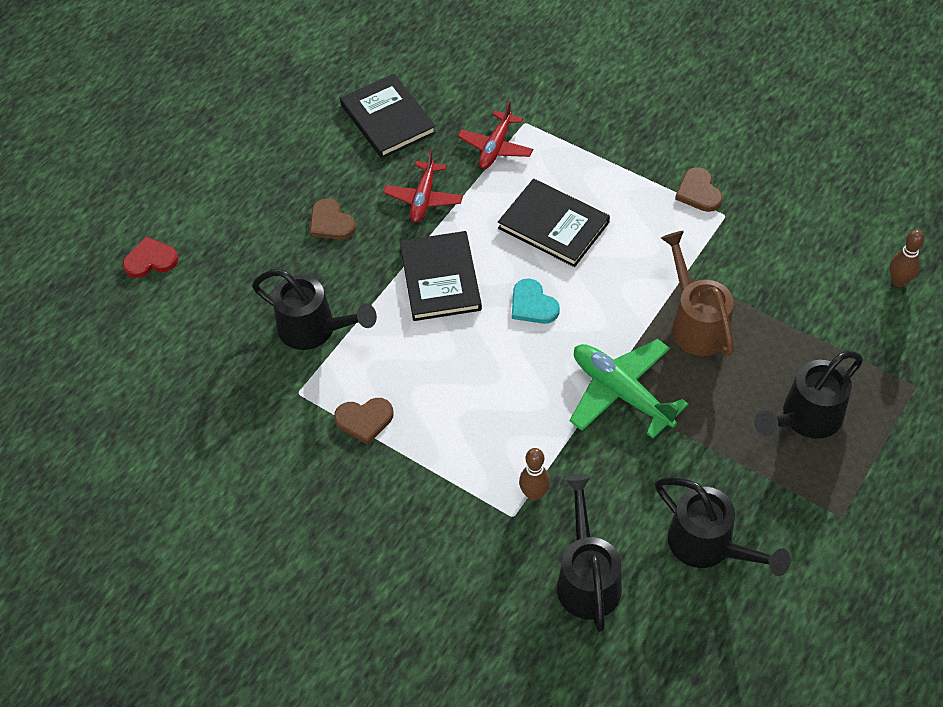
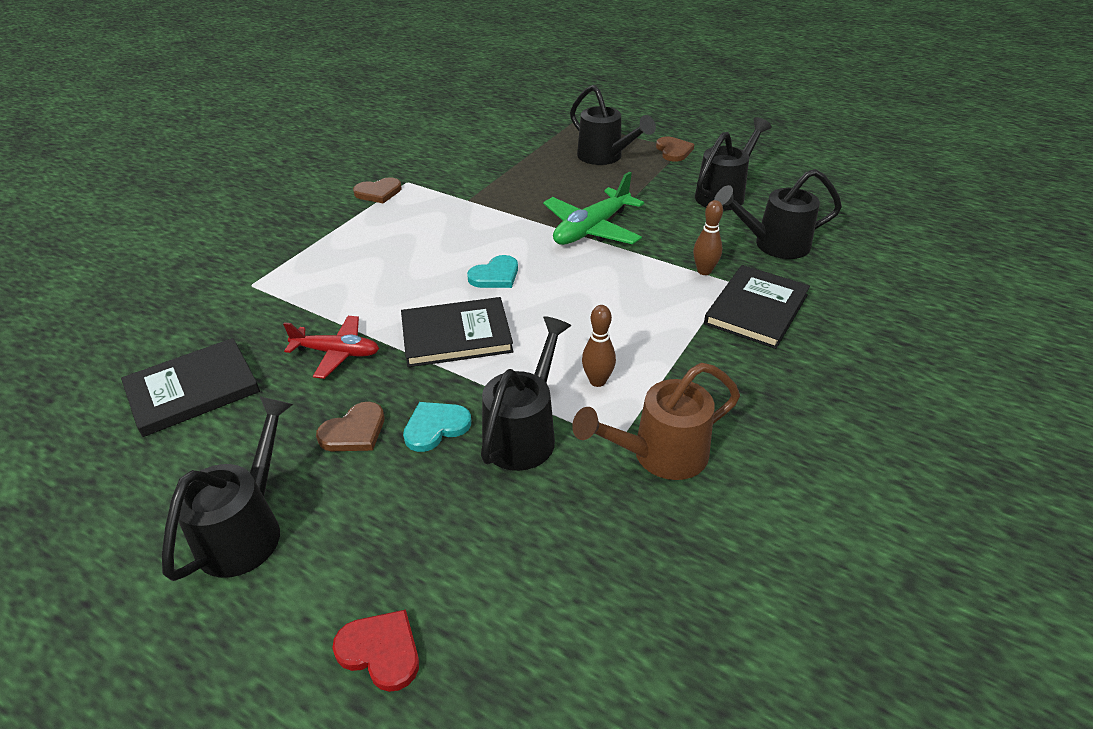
camera: 95 degrees left, 15 degrees down
red heart [123,237,179,278] -> red heart turned 135 degrees clockwise [333,610,419,692]
brown heart [334,398,394,445] -> brown heart moved to [656,136,694,162]
red plane [458,101,533,169] -> none
black book [498,179,610,267] -> black book moved to [704,265,810,349]
brown watering can [661,231,734,356] -> brown watering can moved to [572,363,740,480]
brown bowling pin [890,229,925,287] -> brown bowling pin moved to [582,305,616,387]
none -> black watering can [162,396,293,581]
none -> turquoise heart [403,402,471,452]

